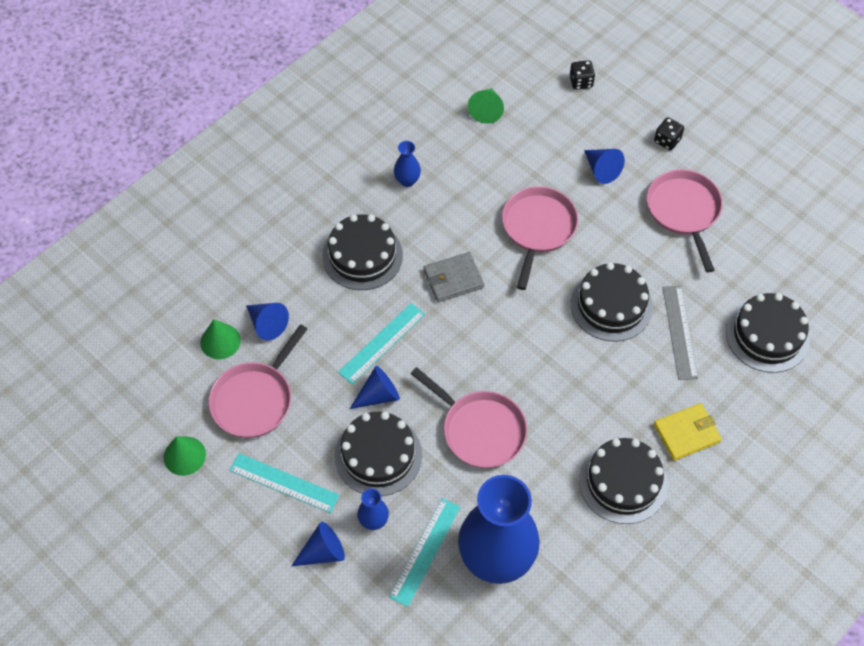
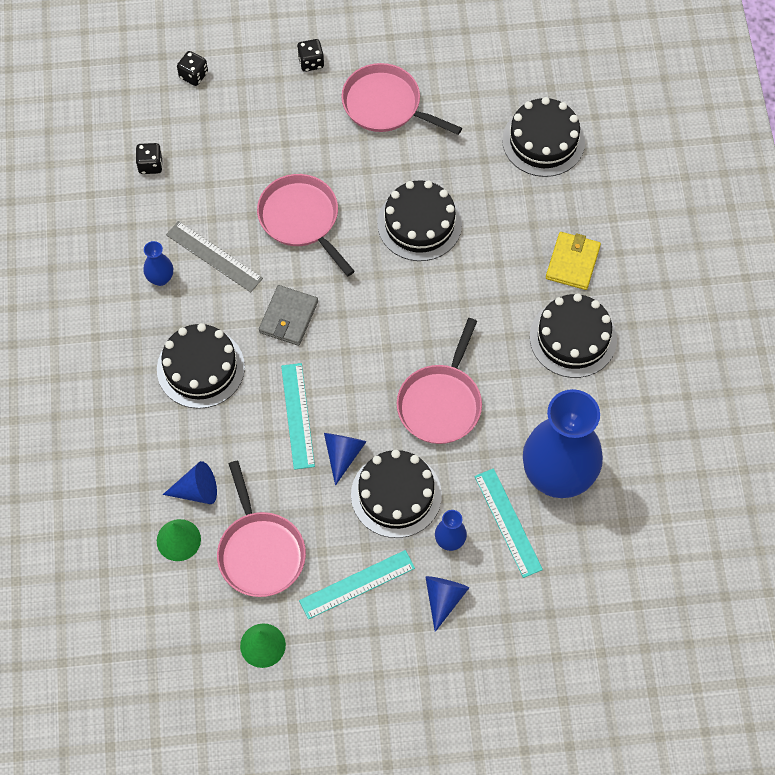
camera: 50 degrees left, 5 degrees up
pink pan [411,367,527,468] -> pink pan turned 120 degrees clockwise [397,318,482,444]
green cone [468,89,504,124] -> black dice [136,143,163,174]
blue cone [584,149,625,184] -> none
grey ruler [663,286,698,380] -> grey ruler moved to [166,221,263,292]

